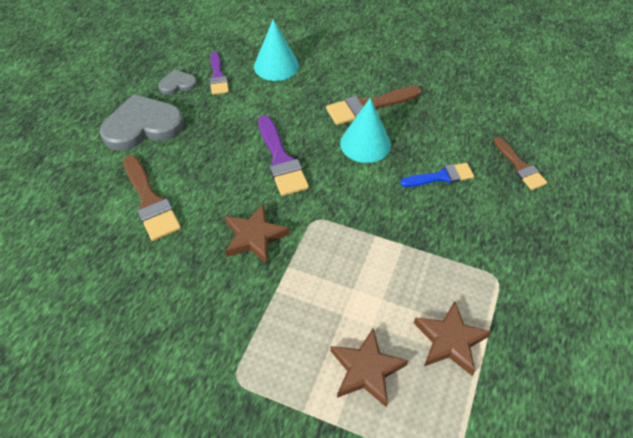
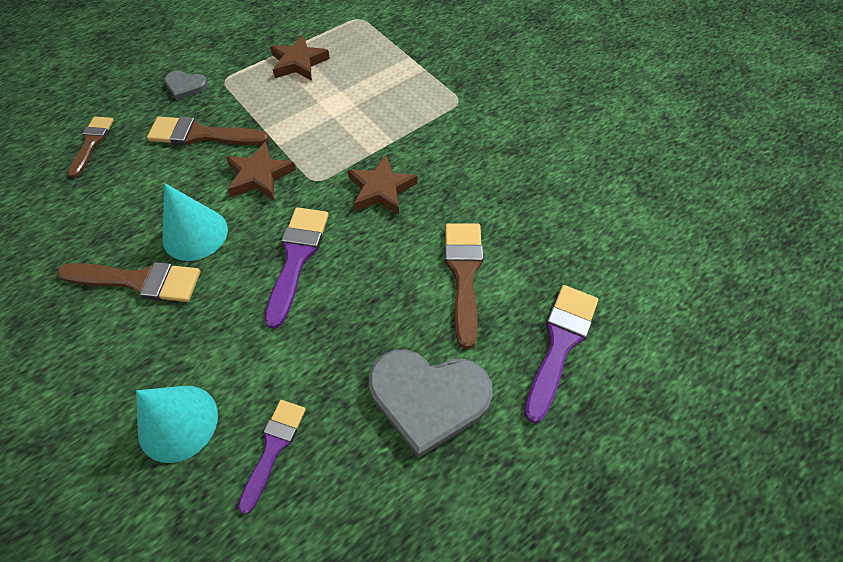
camera: 150 degrees left, 5 degrees up
grey heart [158,69,197,95] -> grey heart moved to [164,71,208,100]
brown star [331,329,408,407] -> brown star moved to [226,142,296,200]
blue brush [400,163,474,187] -> none
none -> brown brush [147,116,269,145]
none -> purple brush [524,285,598,423]

